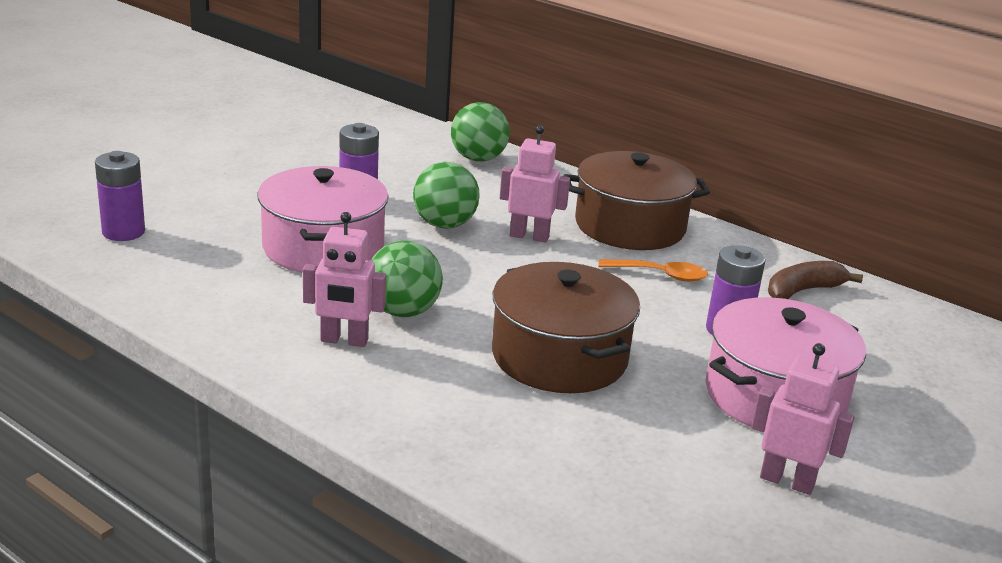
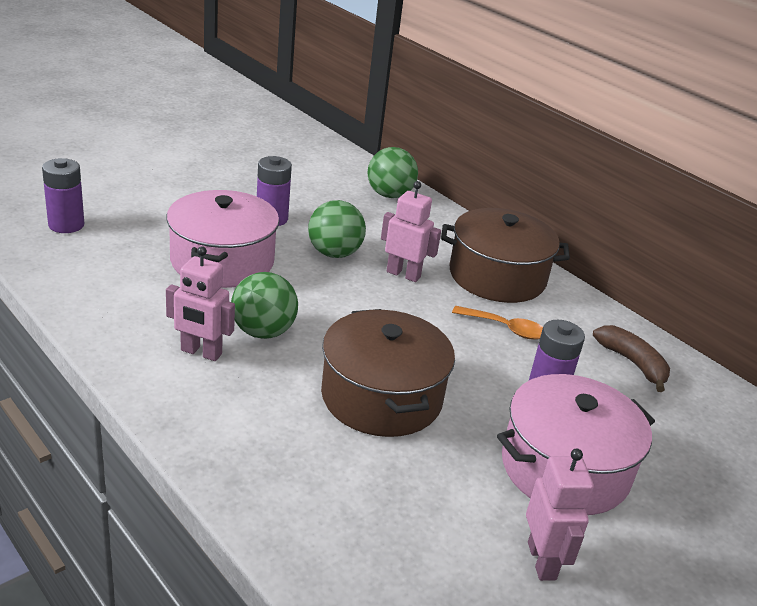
camera: 10 degrees right, 5 degrees up
pink robot [751,343,854,495] -> pink robot turned 45 degrees clockwise [526,449,594,581]
brown banana [768,261,863,299] -> brown banana turned 75 degrees clockwise [593,325,670,392]

